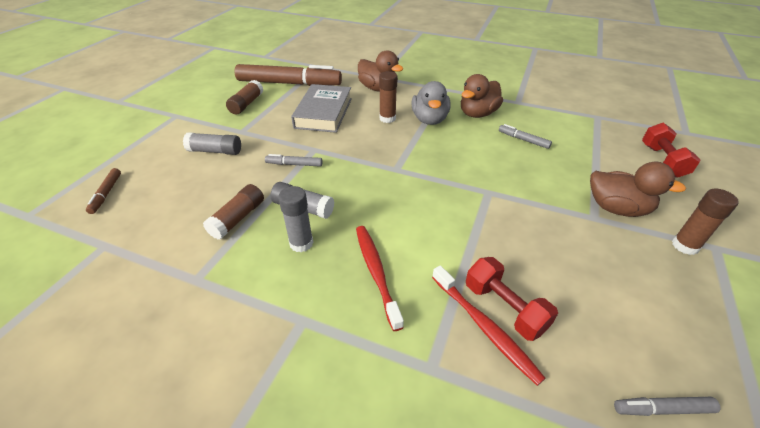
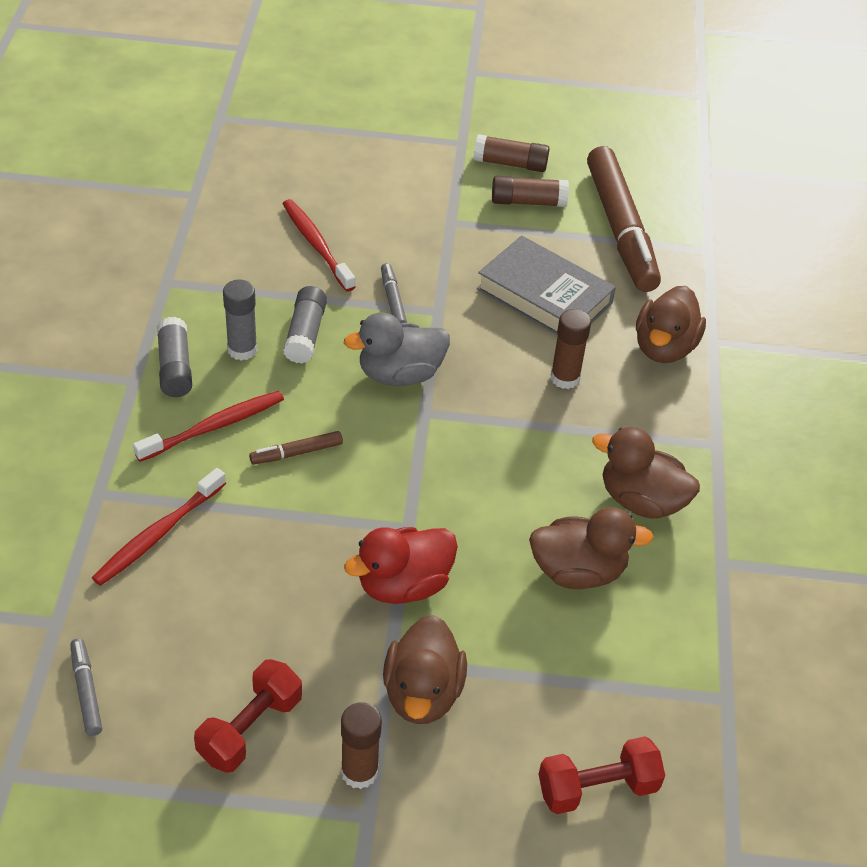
camera: 70 degrees right, 5 degrees up
brown marker [86,168,121,214] -> brown marker moved to [249,431,343,465]
grey glue stick [183,132,241,155] -> grey glue stick moved to [157,317,192,397]
brown glue stick [203,184,264,240] -> brown glue stick moved to [474,134,550,172]
grey book [291,84,352,133] -> grey book turned 45 degrees clockwise [477,235,616,335]
grey duck [412,81,451,125] -> grey duck moved to [344,312,450,386]
red dumbbell [466,257,558,341] -> red dumbbell moved to [194,659,302,773]
grey marker [499,124,552,149] -> brown duck [529,507,654,589]
none -> red toothbrush [283,199,355,292]
none -> red duck [344,527,458,604]

